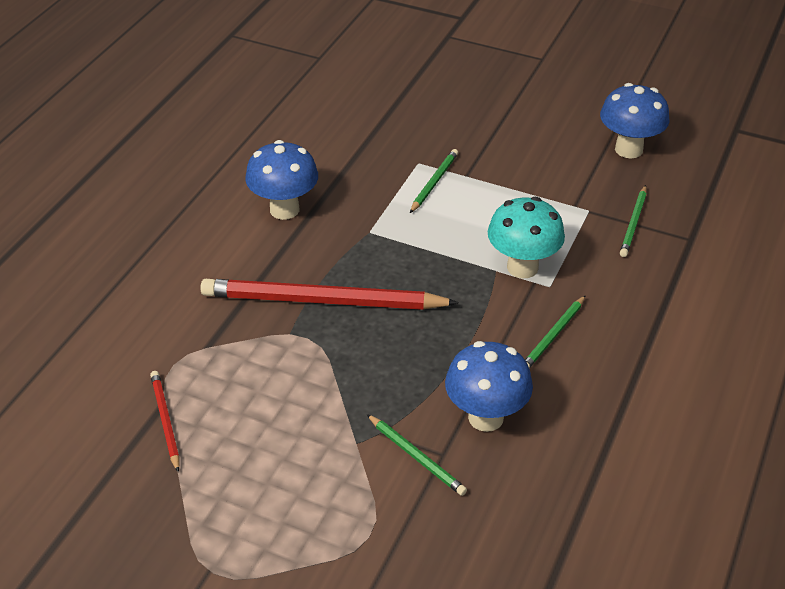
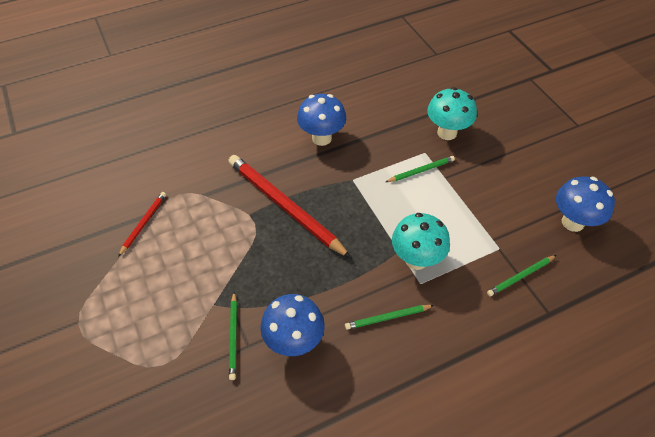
camera: 40 degrees right, 10 degrees up
none -> turquoise mushroom [427,87,477,140]

